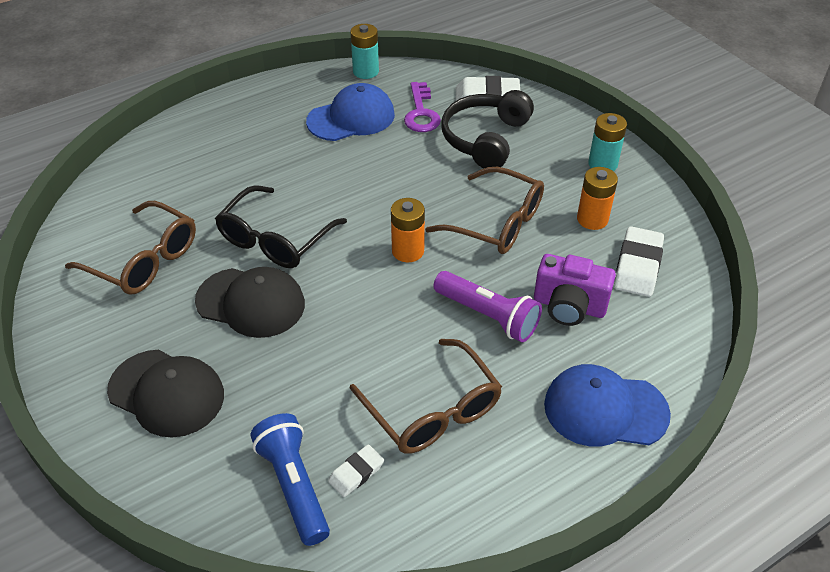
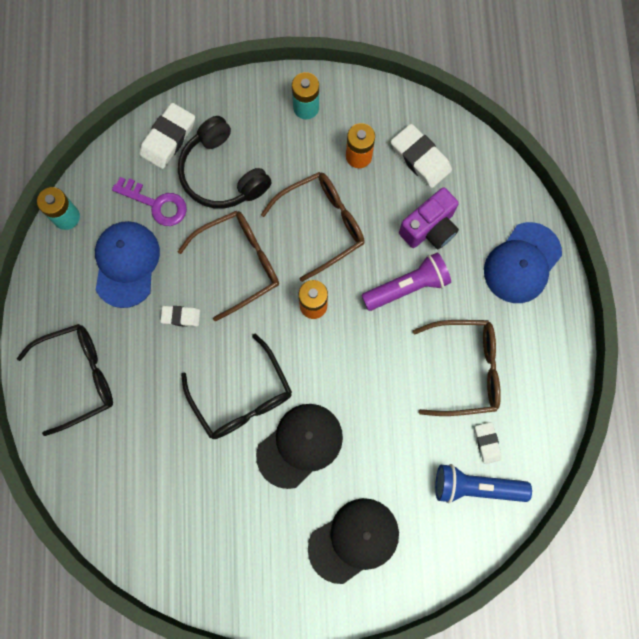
camera: 60 degrees left, 30 degrees up
brown glasses [65,201,196,294] -> brown glasses moved to [177,211,279,321]
none -> black glasses [17,324,113,436]
none -> white eraser [160,306,200,327]

